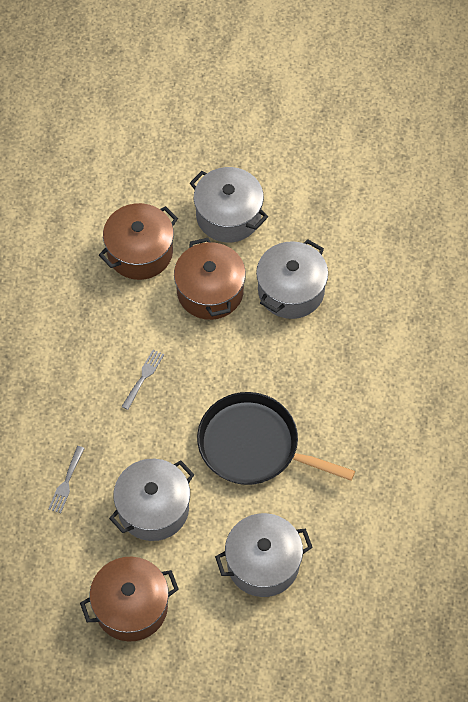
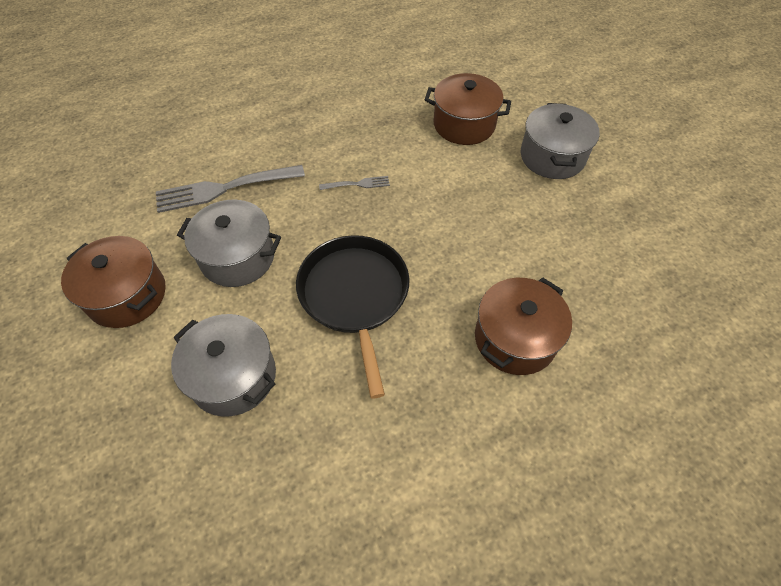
camera: 55 degrees right, 5 degrees down
grey fork [49,446,85,513] -> grey fork [156,165,305,213], size x2.09
brown pot [174,238,246,320] -> brown pot moved to [475,277,572,375]
grey pot [256,239,328,319] -> none

